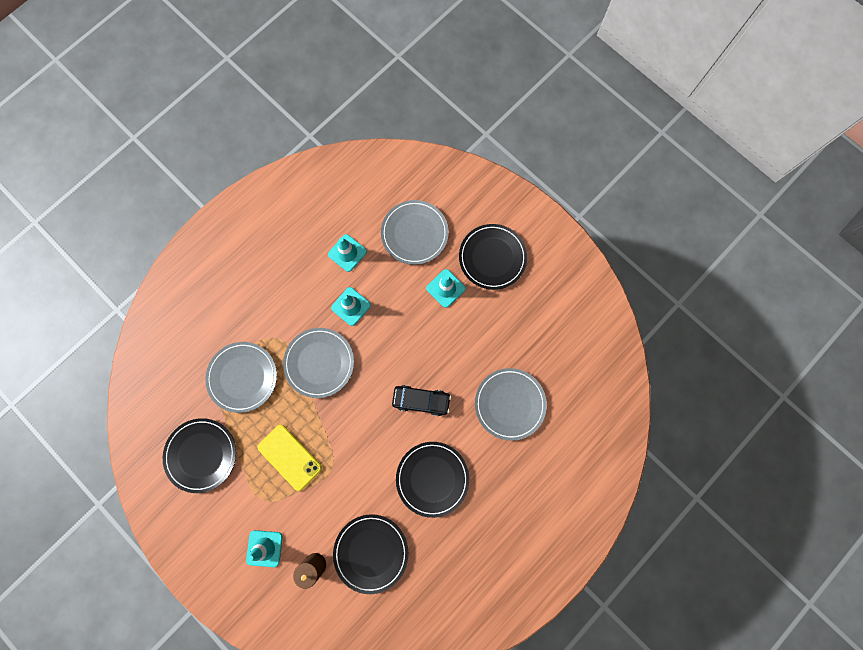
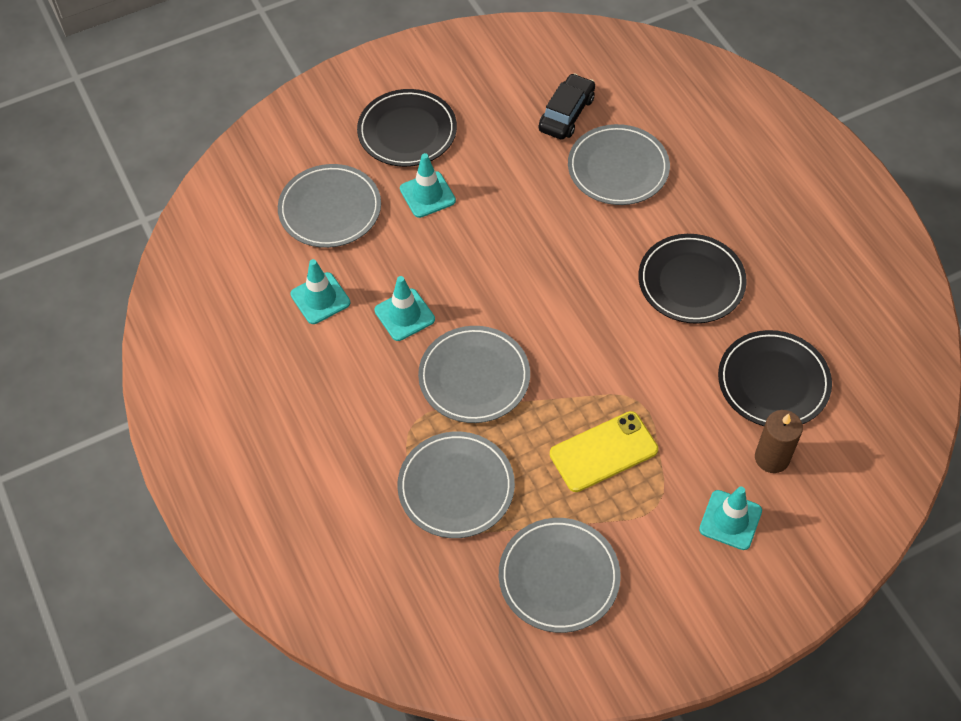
camera: 70 degrees left, 20 degrees down
black plate [163,418,236,493] -> grey plate [499,518,621,633]
black car [392,385,451,416] -> black car moved to [539,73,595,140]

